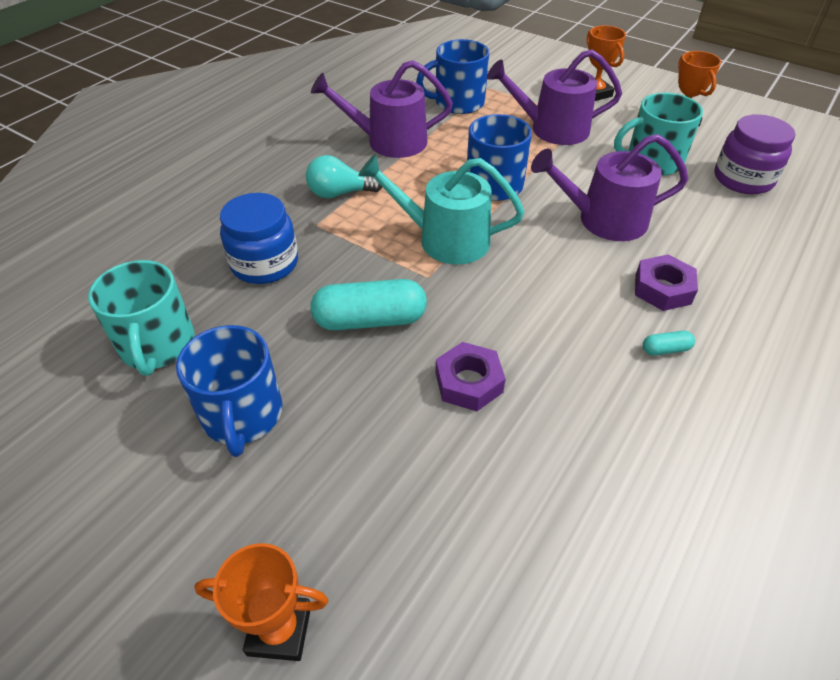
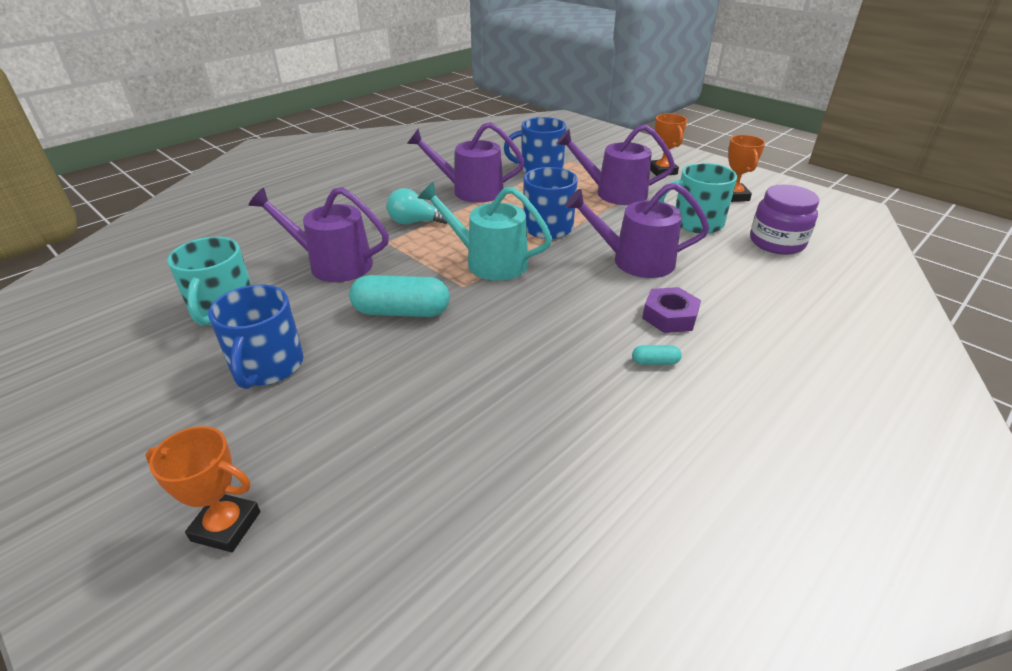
camera: 10 degrees right, 10 degrees down
blue jar [220,193,298,284] -> purple watering can [249,187,389,282]
purple nut [436,342,506,411] -> none

